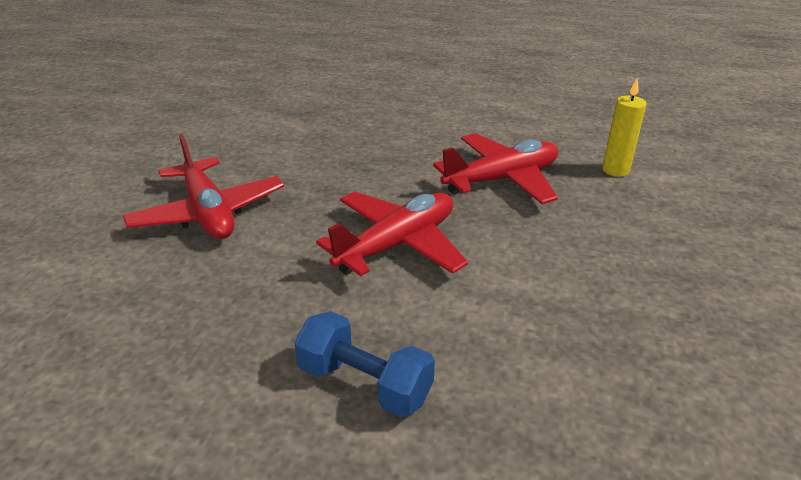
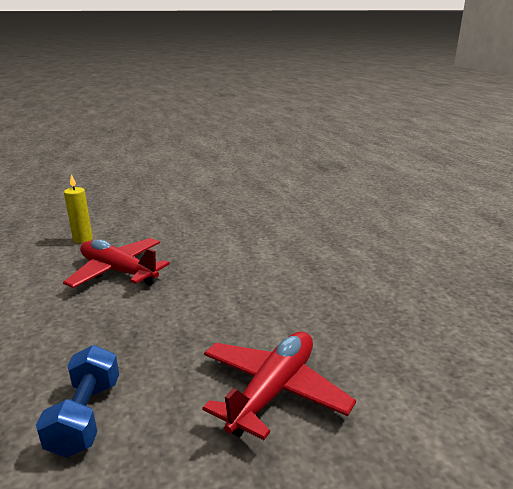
camera: 120 degrees left, 10 degrees down
blue dumbbell [294,311,435,418] -> blue dumbbell moved to [36,345,119,458]
red plane [316,192,468,276] -> none

